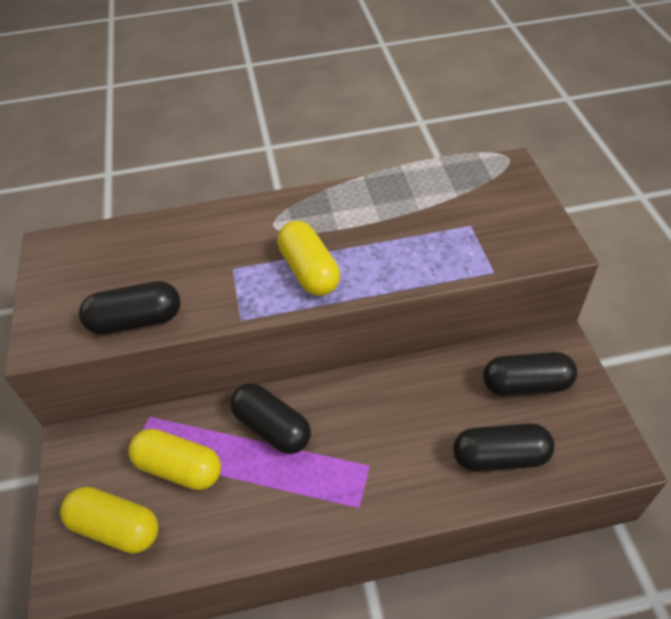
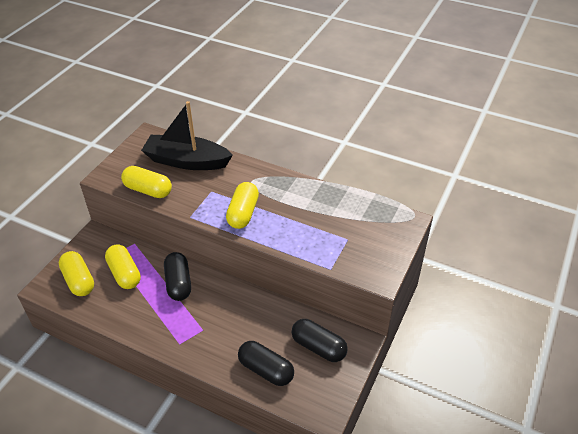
camera: 35 degrees right, 5 degrees down
black capsule [79,281,181,335] -> yellow capsule [121,166,172,198]
none -> black boat [141,101,233,170]

